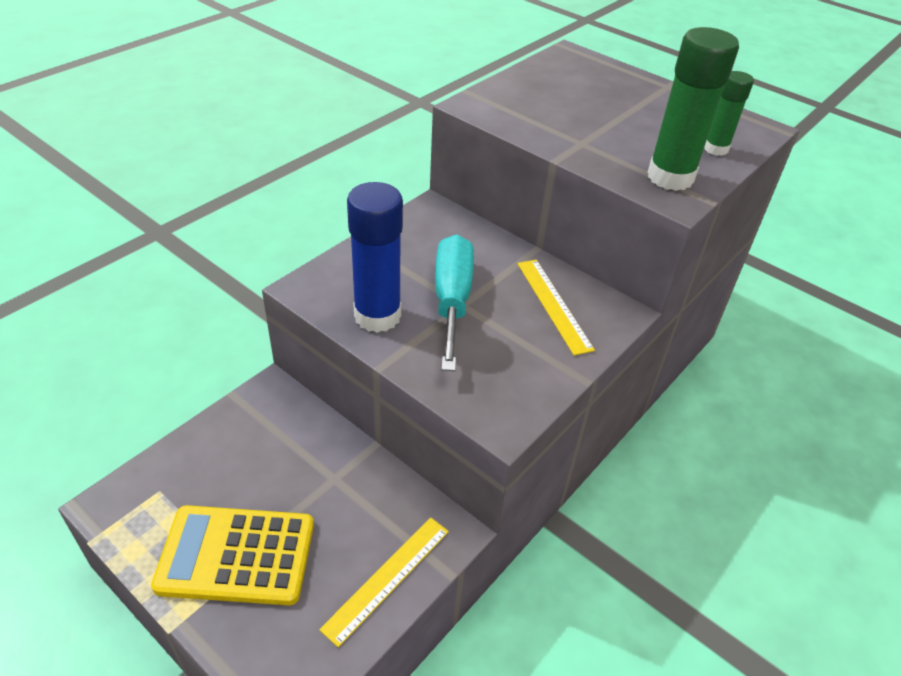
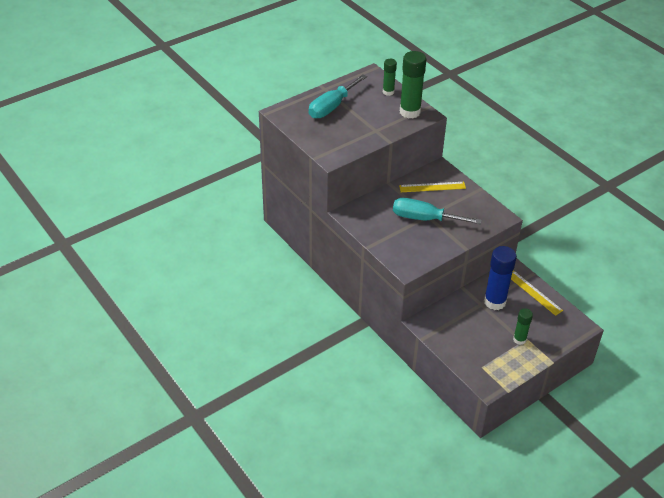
camera: 75 degrees left, 0 degrees up
yellow calculator [151,505,314,605] -> green glue stick [513,308,533,345]
blue glue stick [347,182,403,333] -> blue glue stick moved to [484,246,517,310]
none -> turquoise screwdriver [309,74,367,119]

